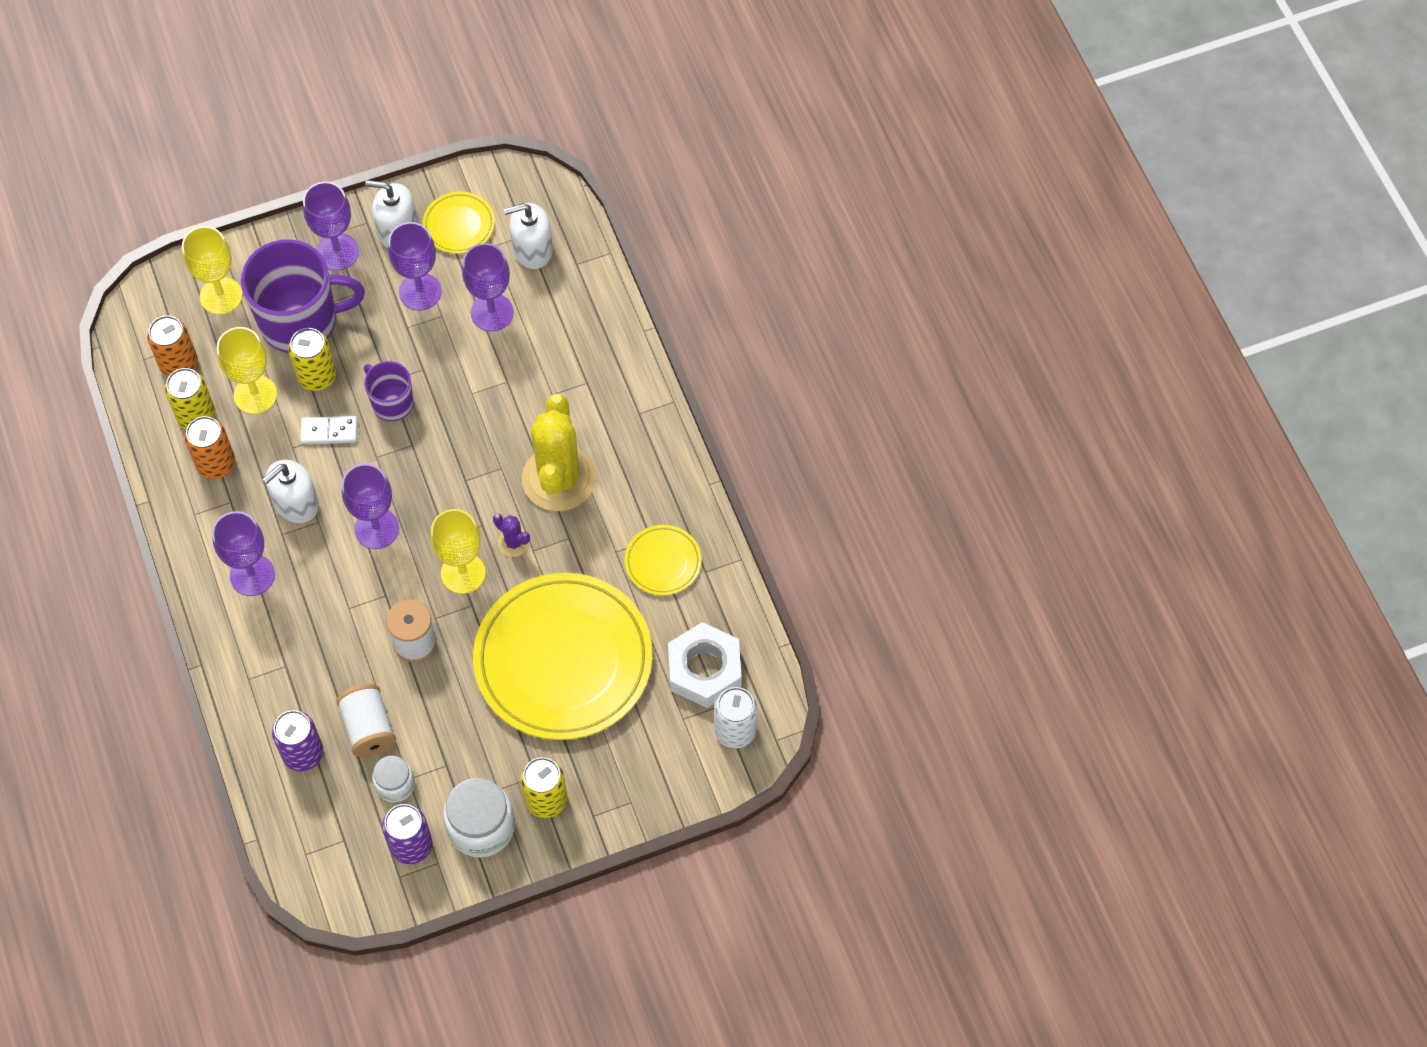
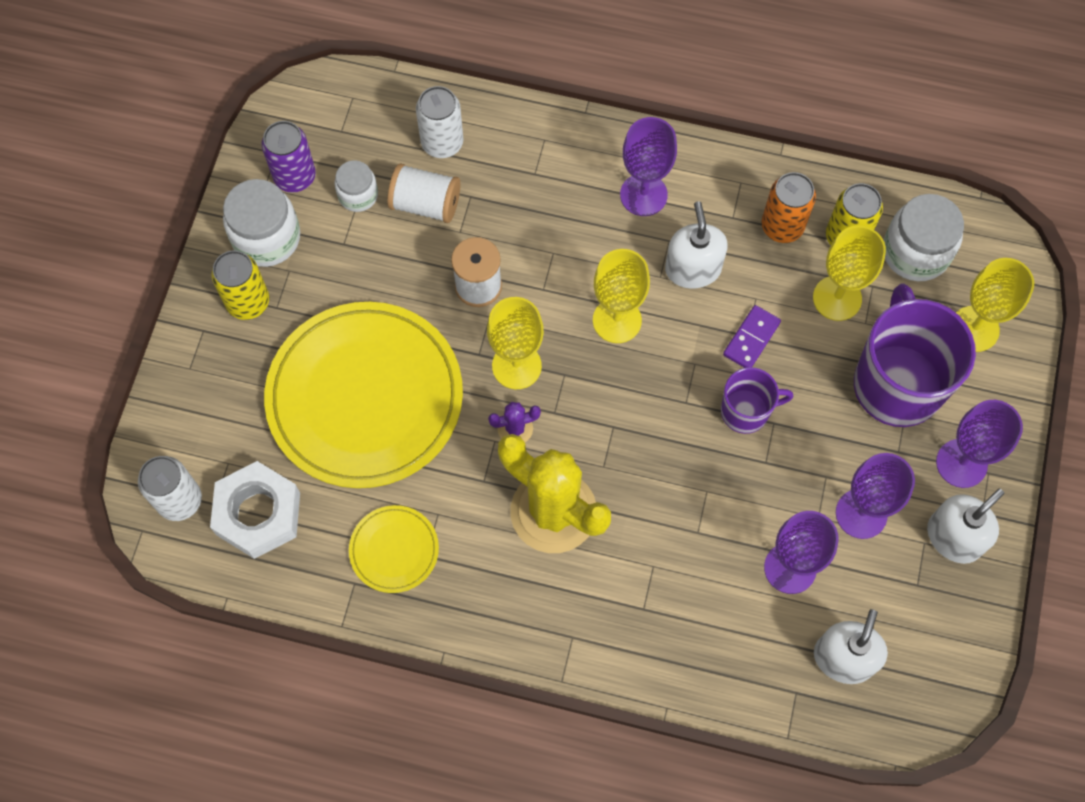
camera: 125 degrees right, 5 degrees up
orange can [147,316,198,377] -> white jar [884,194,964,281]
purple mug [241,239,365,353] -> purple mug turned 150 degrees clockwise [854,283,976,427]
purple can [272,710,324,771] -> white can [416,86,464,158]
yellow can [288,328,336,391] -> none
white domino [300,416,358,444] -> purple domino [723,305,781,368]
purple goblet [342,464,399,549] -> yellow goblet [593,249,650,343]
yellow plate [422,191,495,254] -> none

